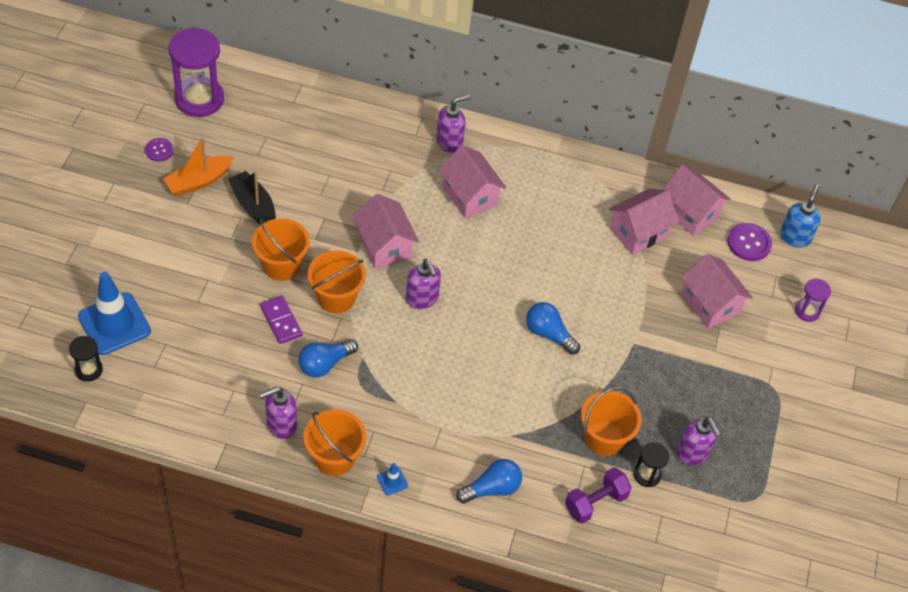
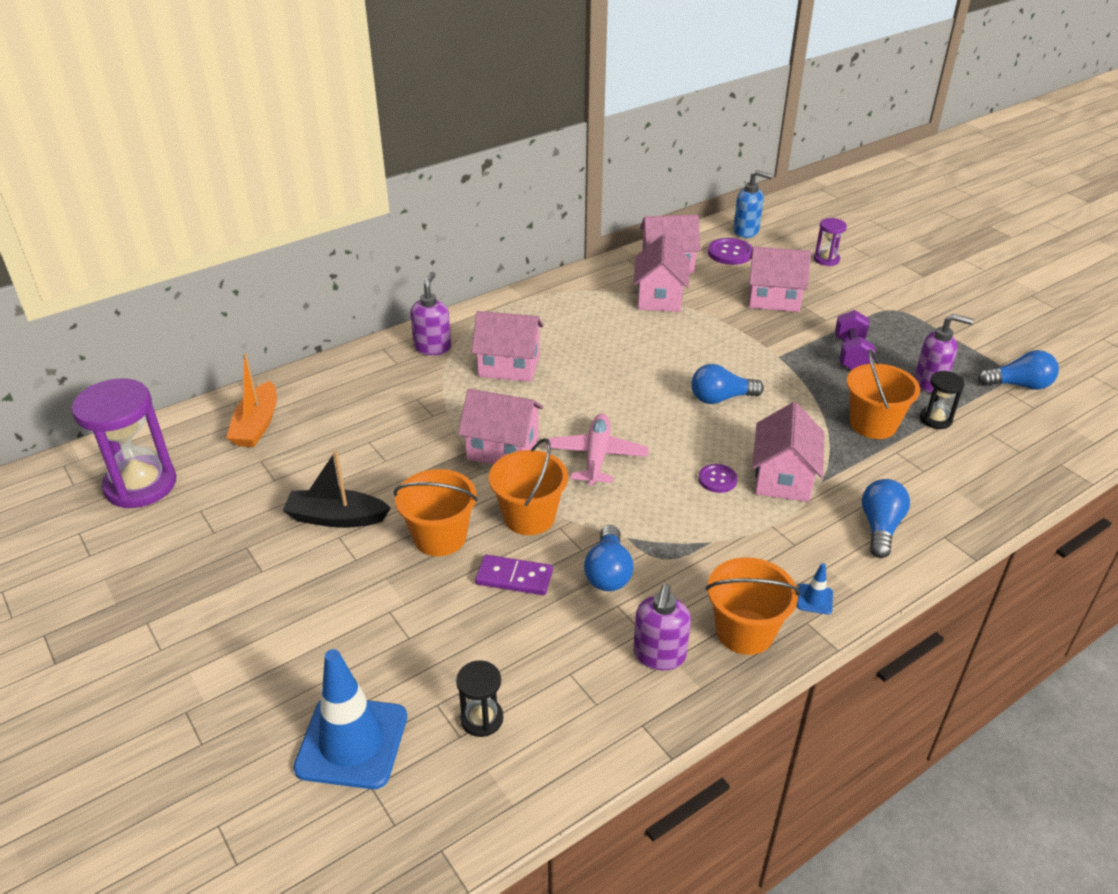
camera: 45 degrees left, 15 degrees down
black hourglass [69,336,103,382] -> black hourglass moved to [456,660,503,737]
purple button [145,138,174,162] -> purple button moved to [698,464,737,493]
orange boat [163,137,234,196] -> orange boat moved to [226,353,277,447]
purple soap dispenser [406,259,441,309] -> pink plane [546,414,649,486]
purple dumbbell [565,467,632,524] -> purple dumbbell moved to [835,310,875,370]
blue soap dispenser [780,185,821,247] -> blue soap dispenser turned 135 degrees clockwise [733,170,773,238]
none -> pink house [752,402,824,502]
none -> blue light bulb [978,350,1059,390]

